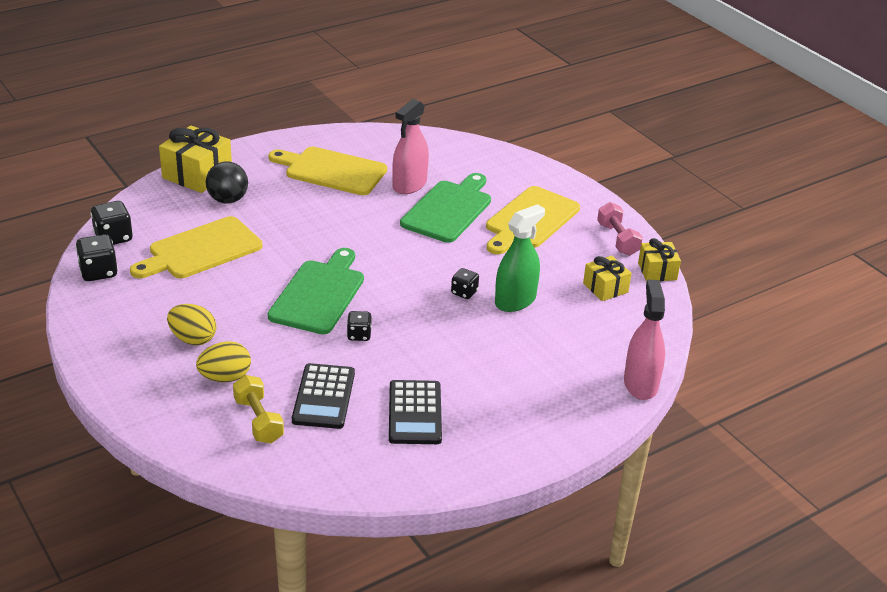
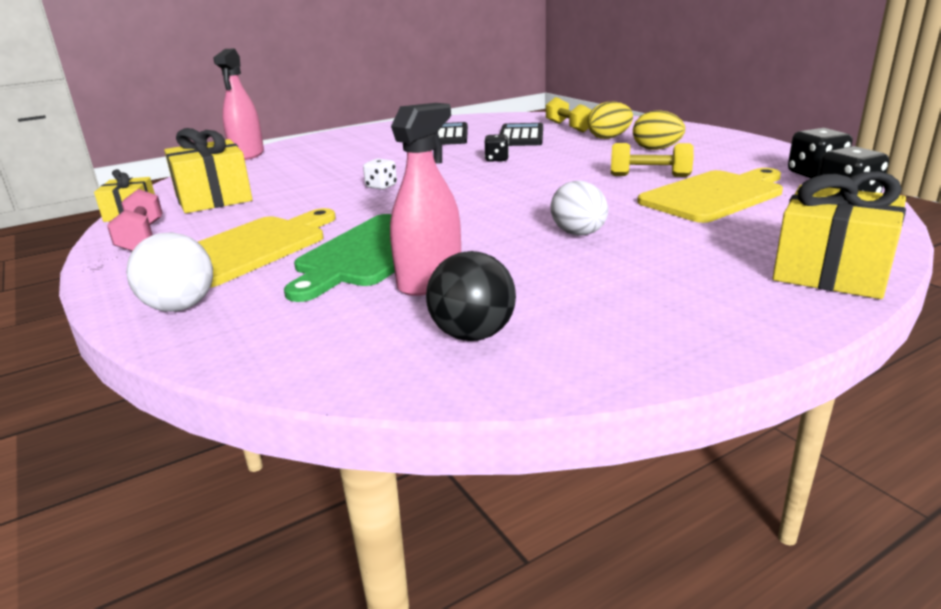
camera: 175 degrees left, 10 degrees down
black ball [206,161,248,204] -> black ball moved to [426,251,516,341]
green cutting board [268,248,364,334] -> none
yellow cutting board [269,147,387,195] -> none
black dice [451,268,479,299] -> white dice [363,158,397,190]
green spray bottle [495,204,545,312] -> none
yellow gift [583,256,632,301] -> yellow gift [164,128,253,213], size x1.67
none -> white ball [126,232,213,312]
none -> white egg [551,181,608,235]
none -> yellow dumbbell [611,143,694,177]

